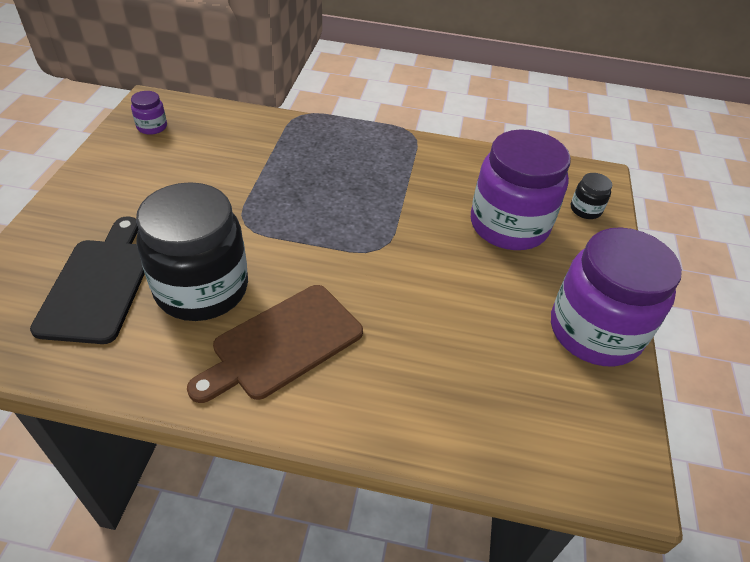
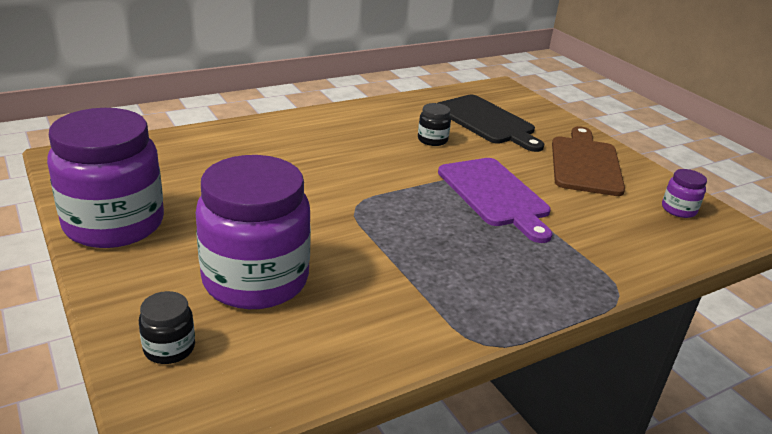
camera: 140 degrees right, 15 degrees down
black jar [136,182,248,321] -> black jar [418,103,451,146], size x0.42
brown cutting board [187,285,363,403] -> brown cutting board moved to [552,126,625,196]
none -> purple cutting board [438,158,552,243]

